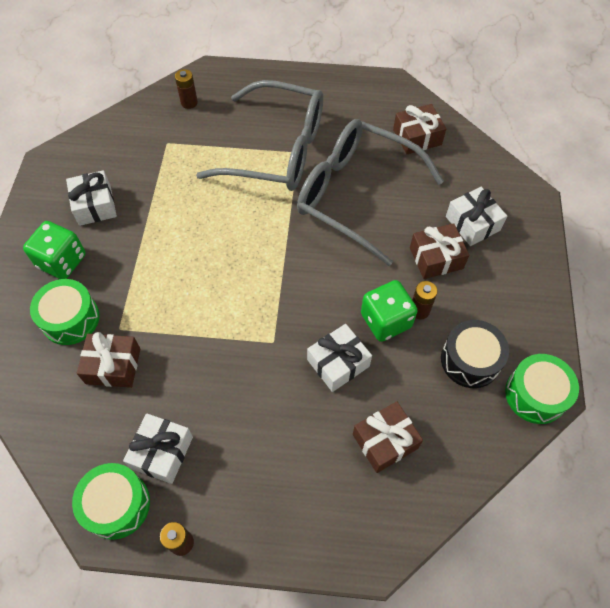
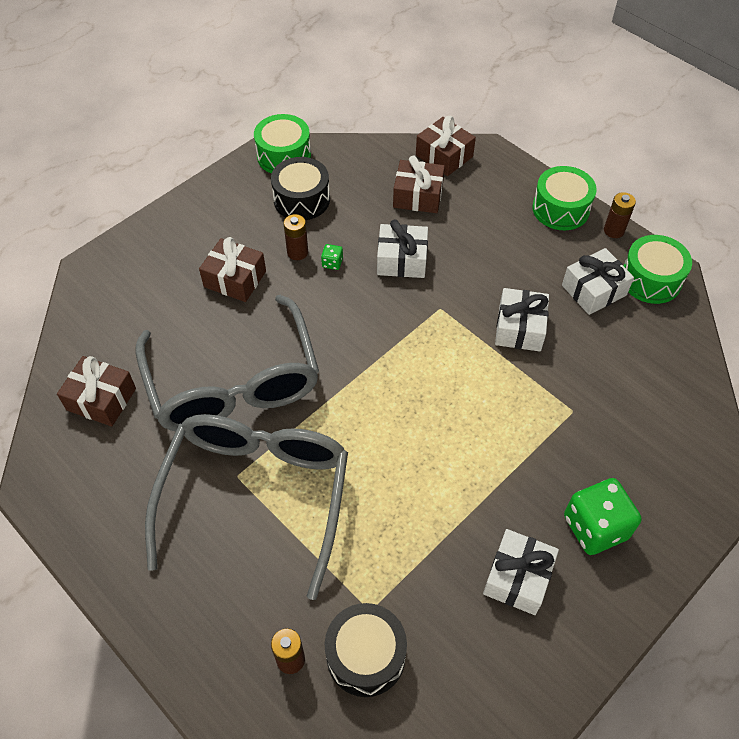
camera: 140 degrees left, 5 degrees down
green drum [30,279,100,345] -> green drum moved to [533,166,597,230]
brown gift [77,332,140,388] -> brown gift moved to [416,116,476,176]
grey glasses [196,80,323,191] -> grey glasses turned 45 degrees clockwise [145,414,348,600]
green dice [361,280,418,342] -> green dice [321,244,343,270], size x0.43
white gift [446,187,507,246] -> white gift moved to [495,288,549,352]
none -> black drum [325,603,407,697]

